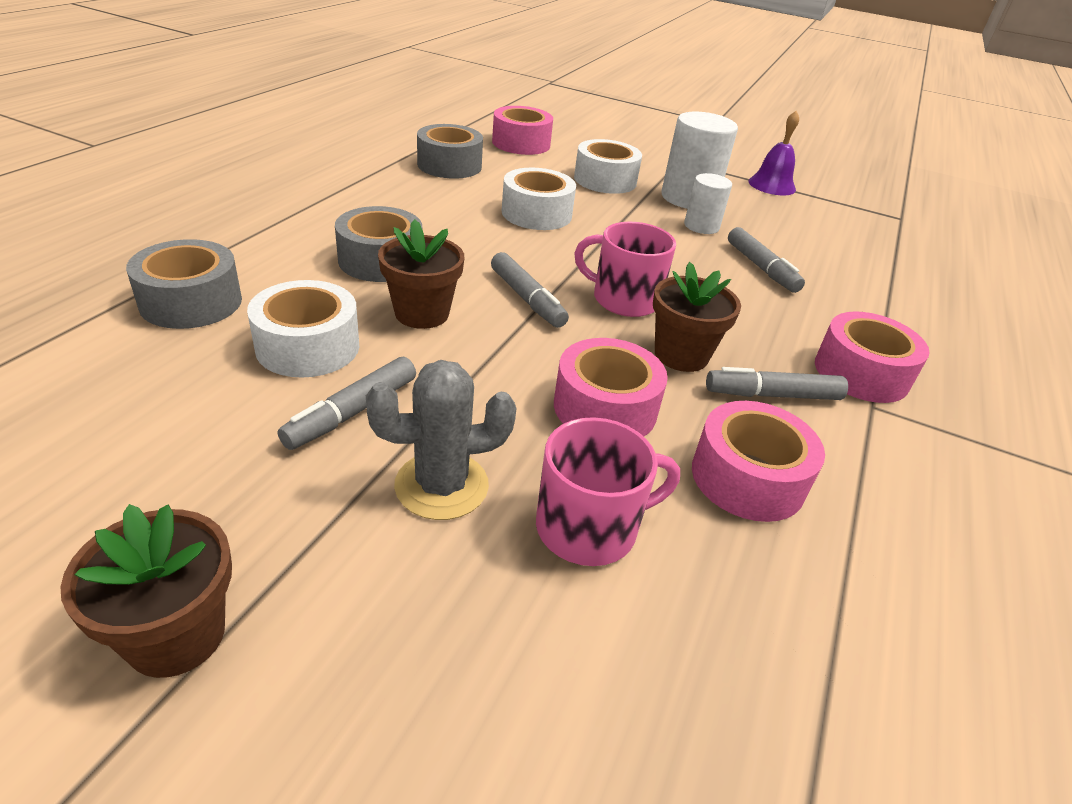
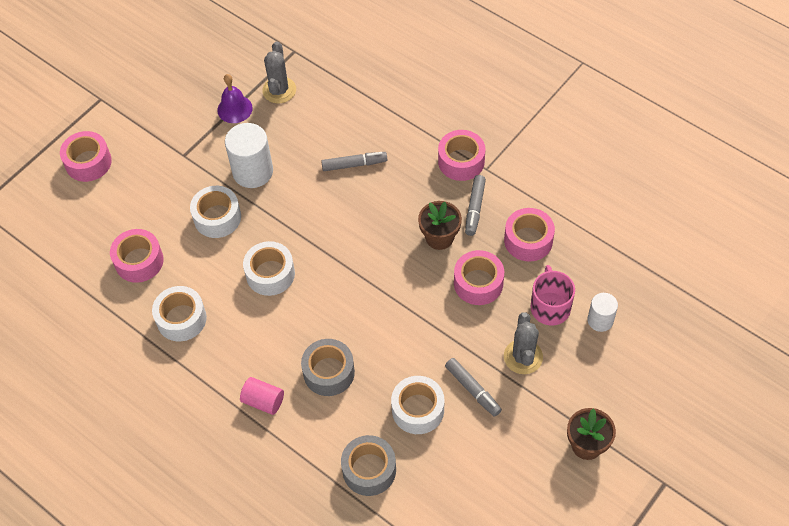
camera: 70 degrees left, 20 degrees up
brown flower pot [378,219,464,329] -> none
grey tape [417,124,483,179] -> white tape [152,286,207,341]
grey marker [491,252,569,328] -> none
pink mug [574,222,676,317] -> none
white cylinder [684,173,732,234] -> white cylinder moved to [587,293,618,332]
none -> pink tape [60,131,112,182]
none -> pink cylinder [240,377,284,415]
none -> grey cactus [262,41,296,104]

